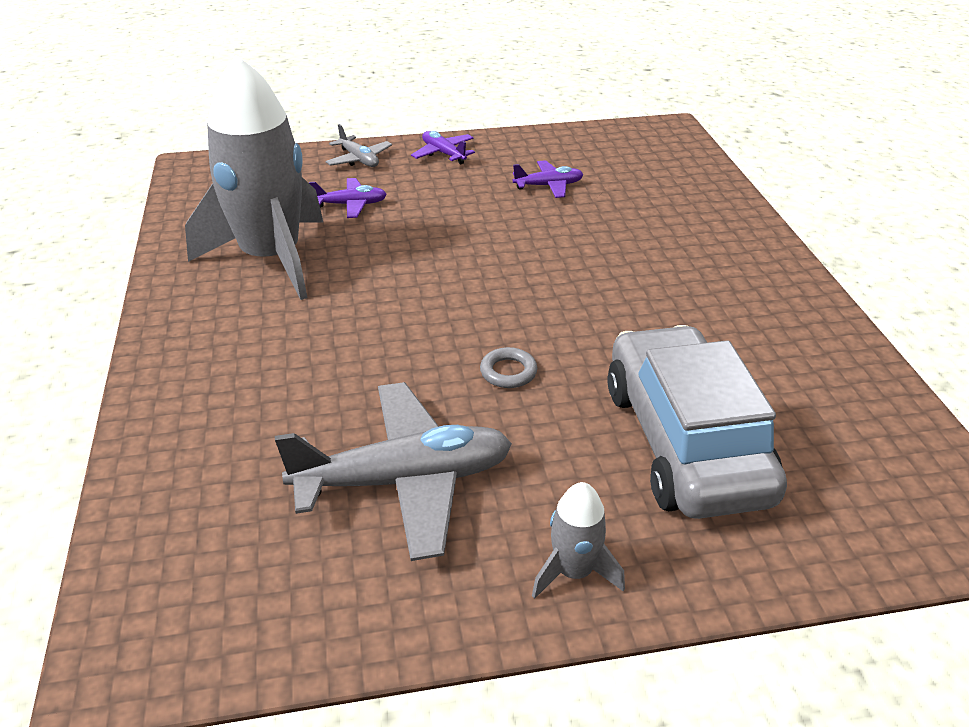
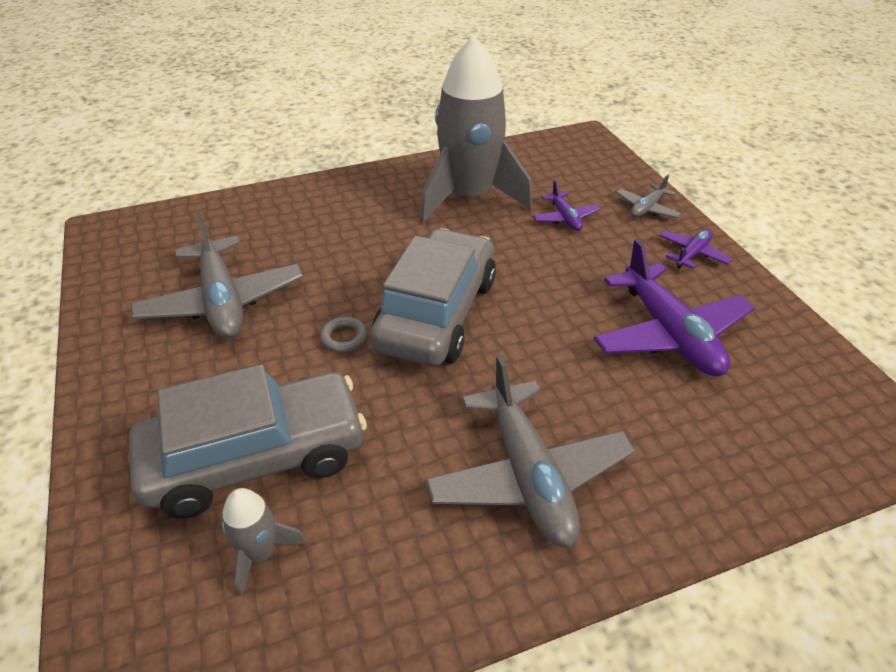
camera: 80 degrees right, 5 degrees up
purple plane [513,160,583,198] -> purple plane [594,239,755,376], size x2.04
grey rocket [532,482,625,599] -> grey rocket moved to [222,488,306,596]
none -> grey car [370,228,496,366]
none -> grey plane [425,355,635,547]

